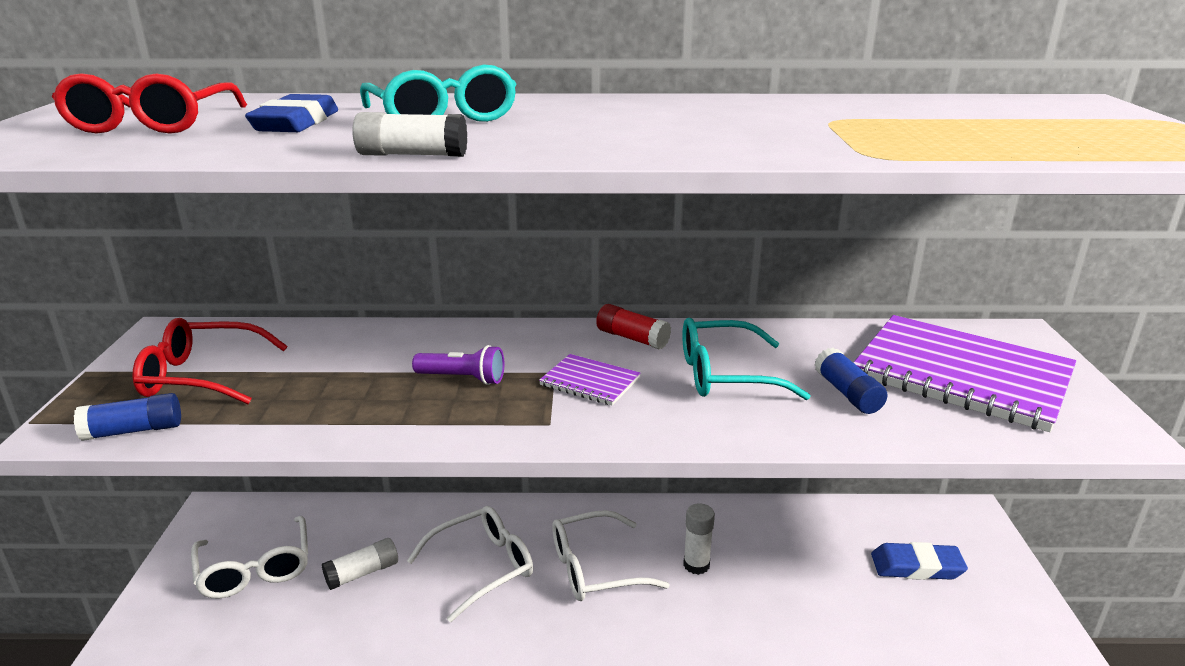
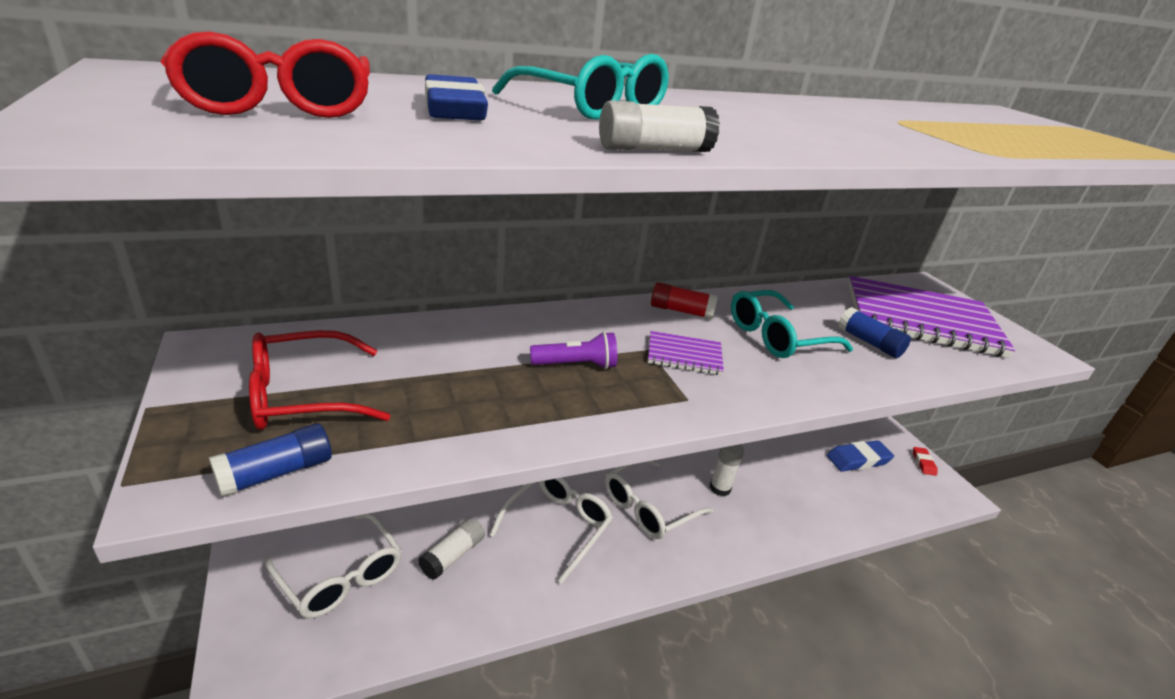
camera: 25 degrees left, 5 degrees up
none -> red eraser [913,447,938,476]

